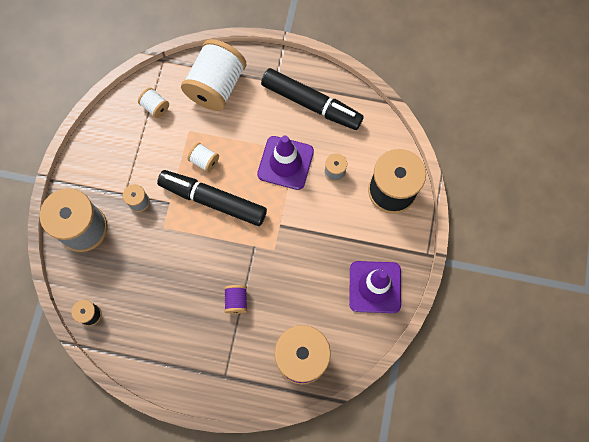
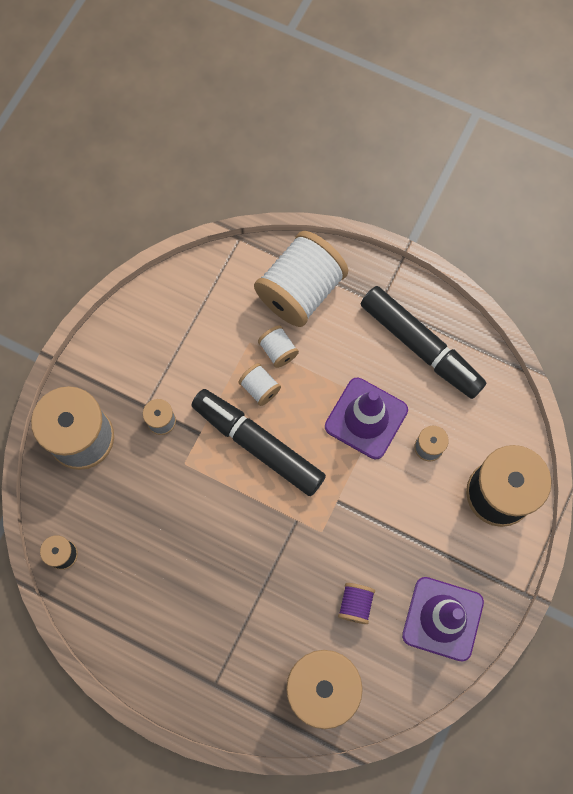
camera: 15 degrees right, 0 degrees up
white spool [138,88,169,118] -> white spool moved to [258,325,299,368]
purple spool [224,285,247,314] -> purple spool moved to [338,583,375,624]

